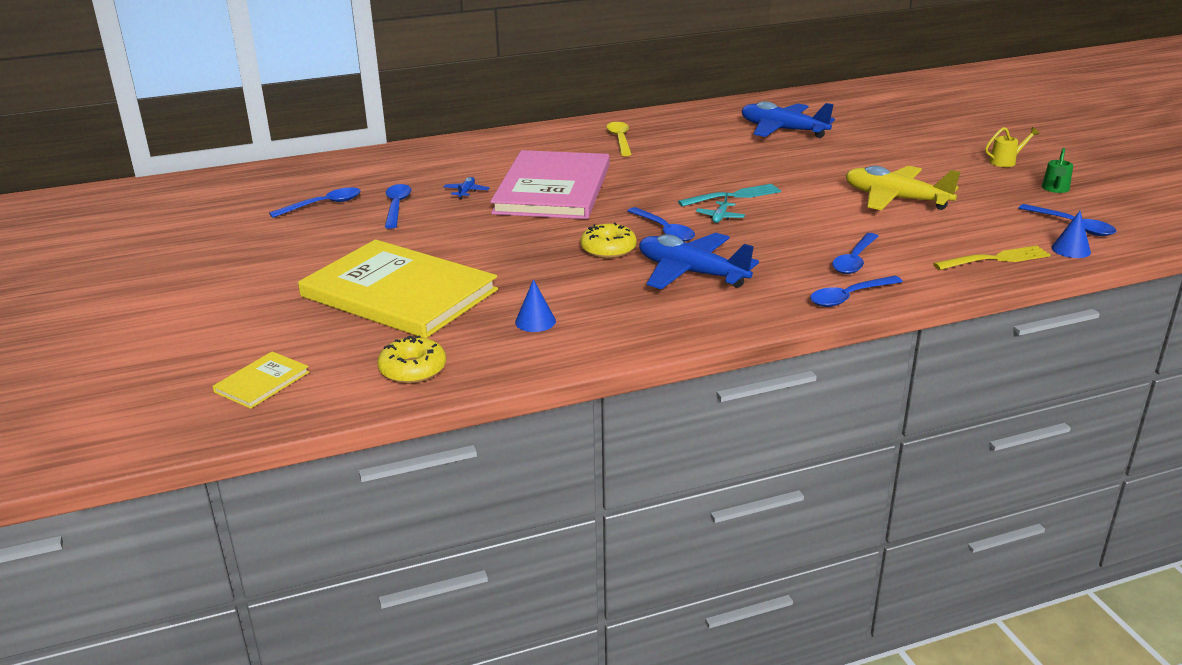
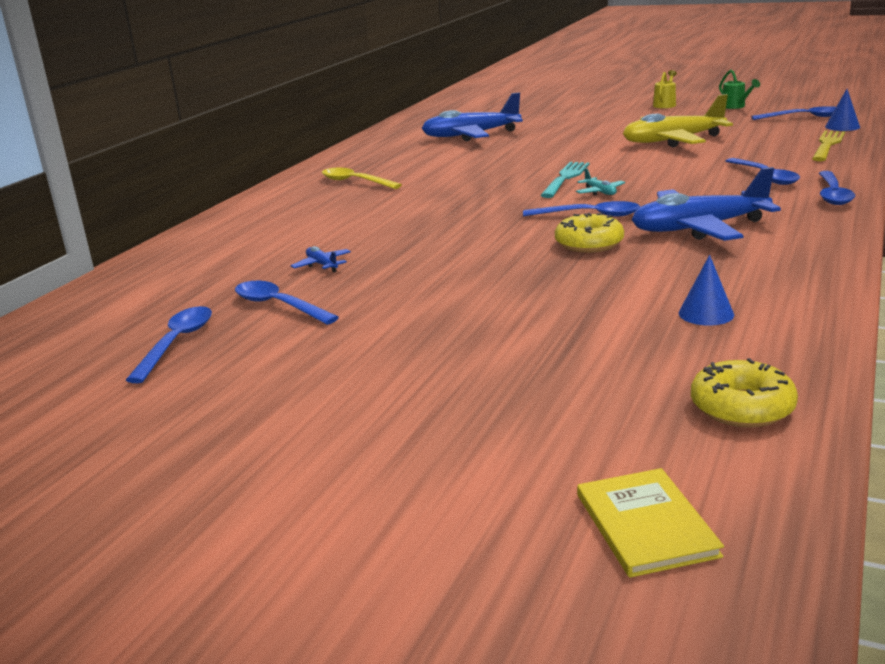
camera: 45 degrees left, 5 degrees down
yellow book [298,239,498,338] -> none
pink book [490,150,609,219] -> none

